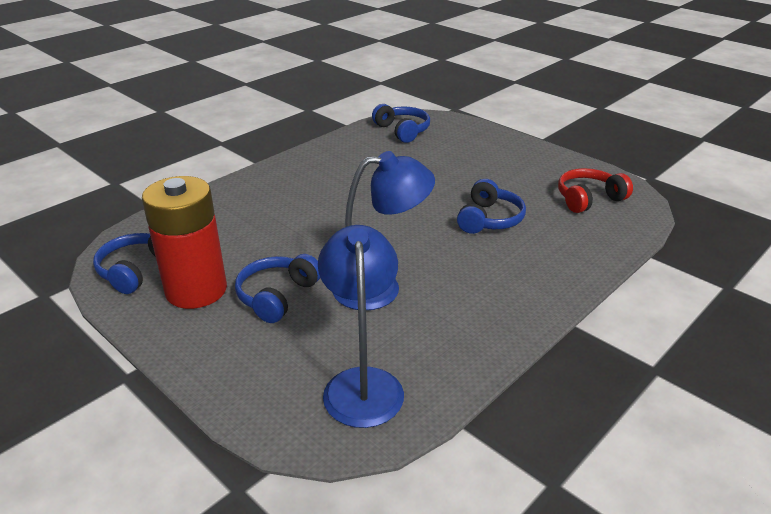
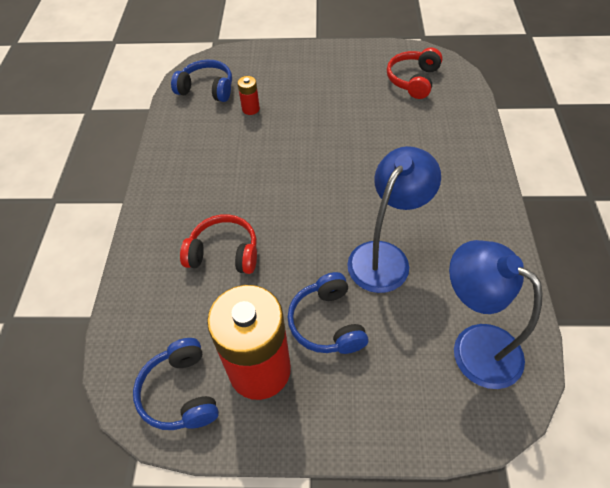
camera: 40 degrees left, 20 degrees up
blue headphones [457,179,526,234] -> none
none -> red headphones [180,214,257,274]
none -> red battery [238,76,260,115]

